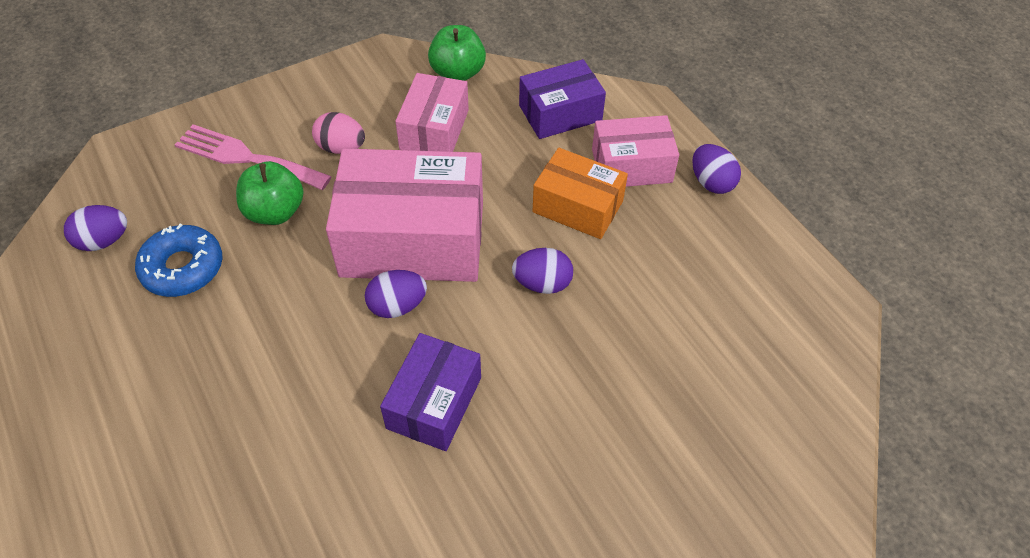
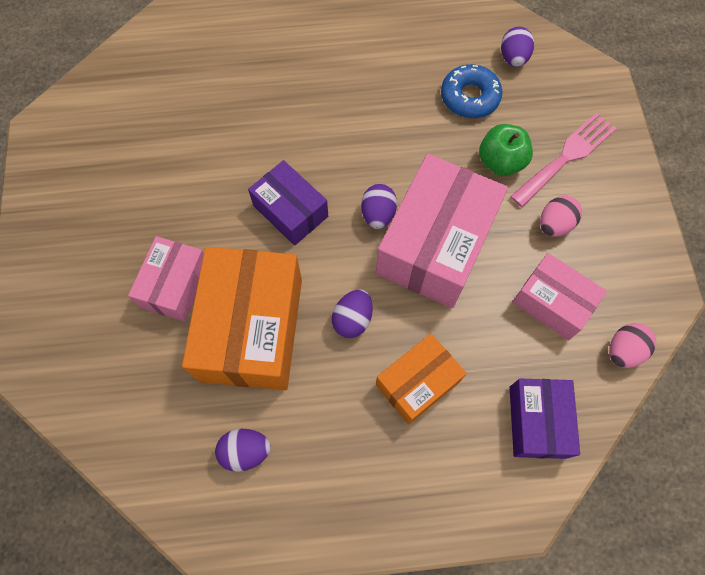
camera: 115 degrees right, 15 degrees up
green apple [428,25,486,81] -> pink egg [609,323,656,368]
pink box [592,115,679,187] -> pink box moved to [128,236,204,322]
purple egg [692,144,741,194] -> purple egg moved to [215,429,271,472]
none -> orange box [182,247,302,390]

